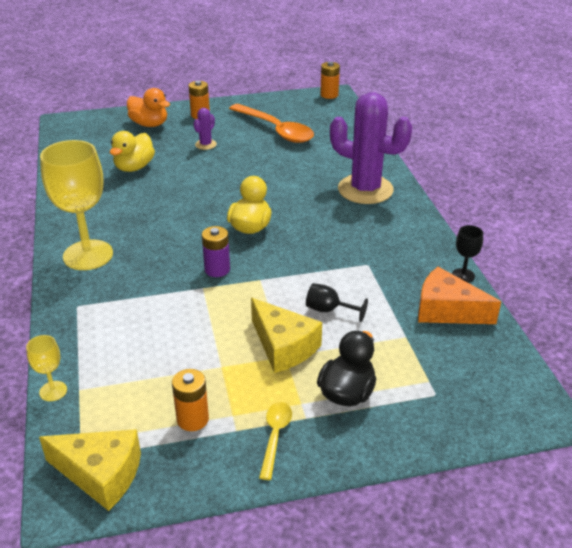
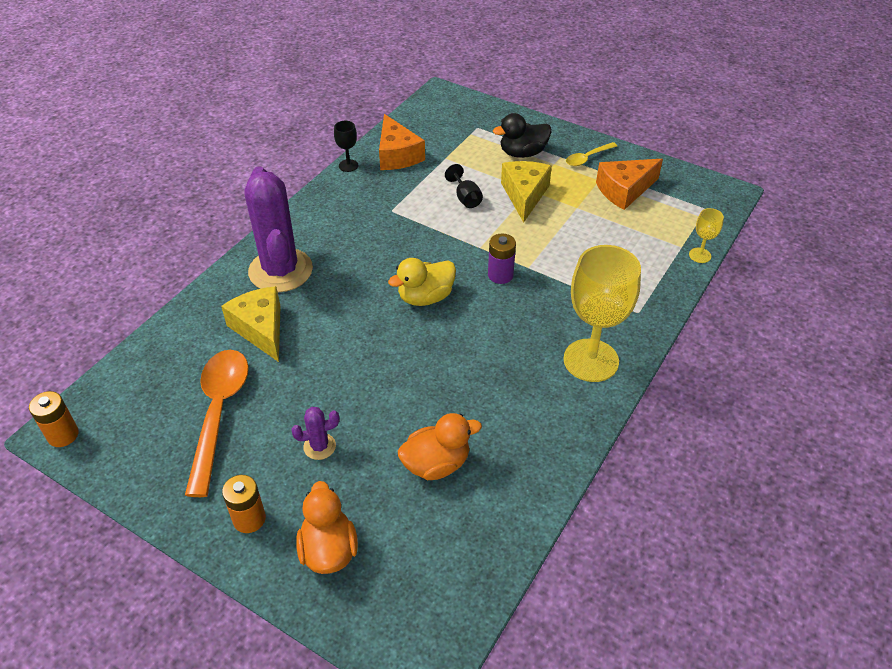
camera: 135 degrees left, 10 degrees up
yellow cheese [39,429,141,511] -> yellow cheese moved to [221,286,281,362]
yellow duck [110,131,155,172] -> orange duck [398,413,482,480]
orange battery [172,369,209,431] -> orange cheese [596,159,663,210]

